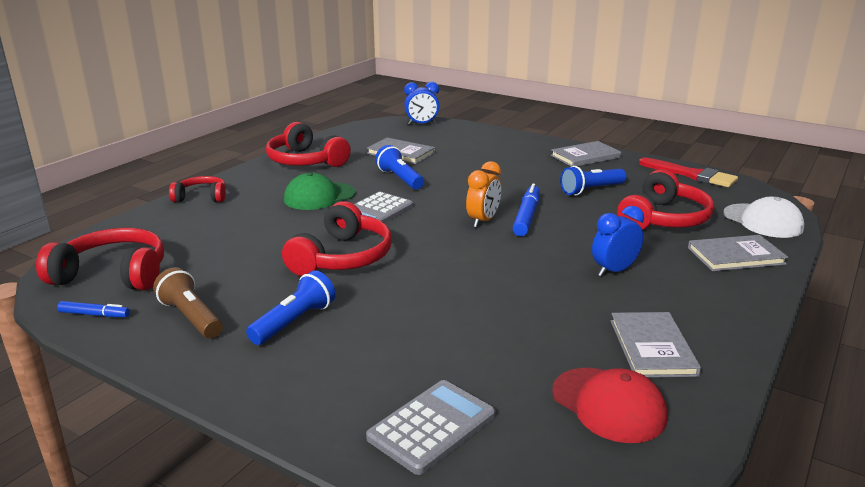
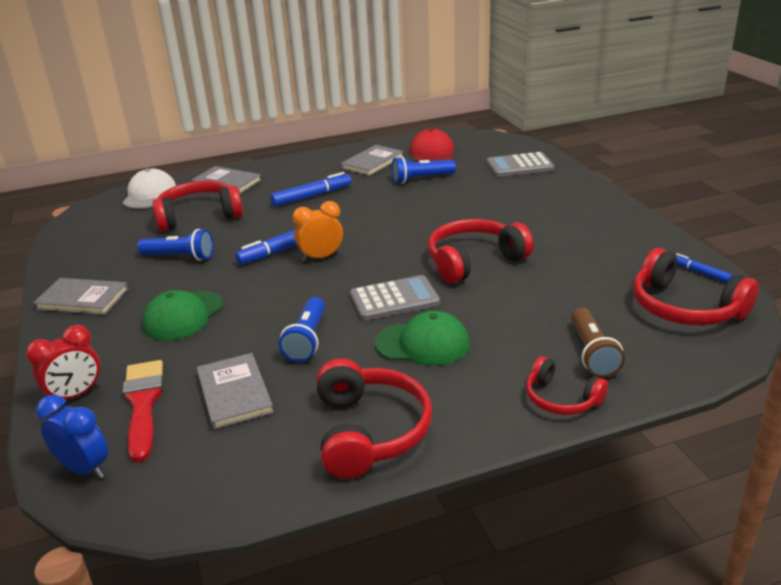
camera: 140 degrees left, 5 degrees up
brown flashlight [153,267,223,338] -> brown flashlight moved to [571,308,625,378]
blue flashlight [246,270,336,345] -> blue flashlight moved to [392,156,456,184]
blue clock [592,206,644,277] -> blue marker [270,172,351,207]
red brush [639,157,738,187] -> red brush moved to [123,360,164,463]
none -> red clock [26,325,100,399]
none -> green cap [142,290,224,340]

